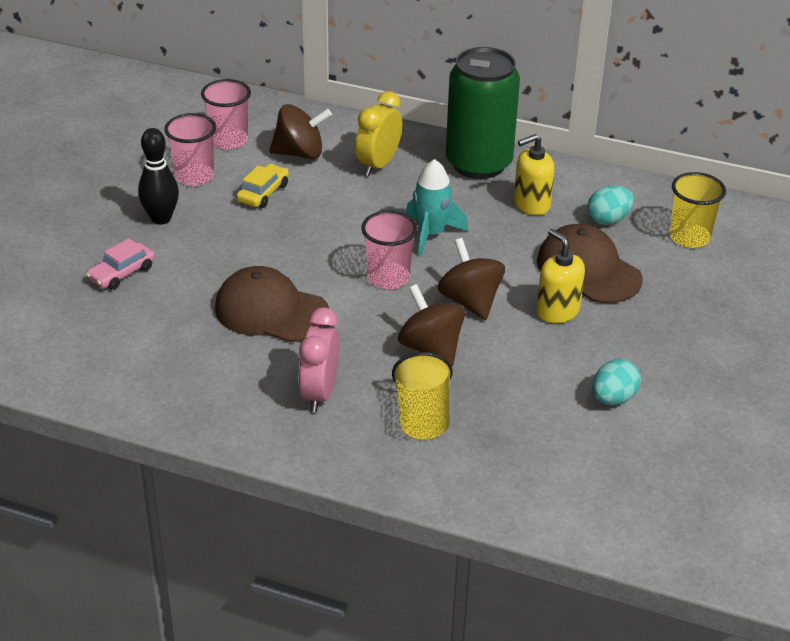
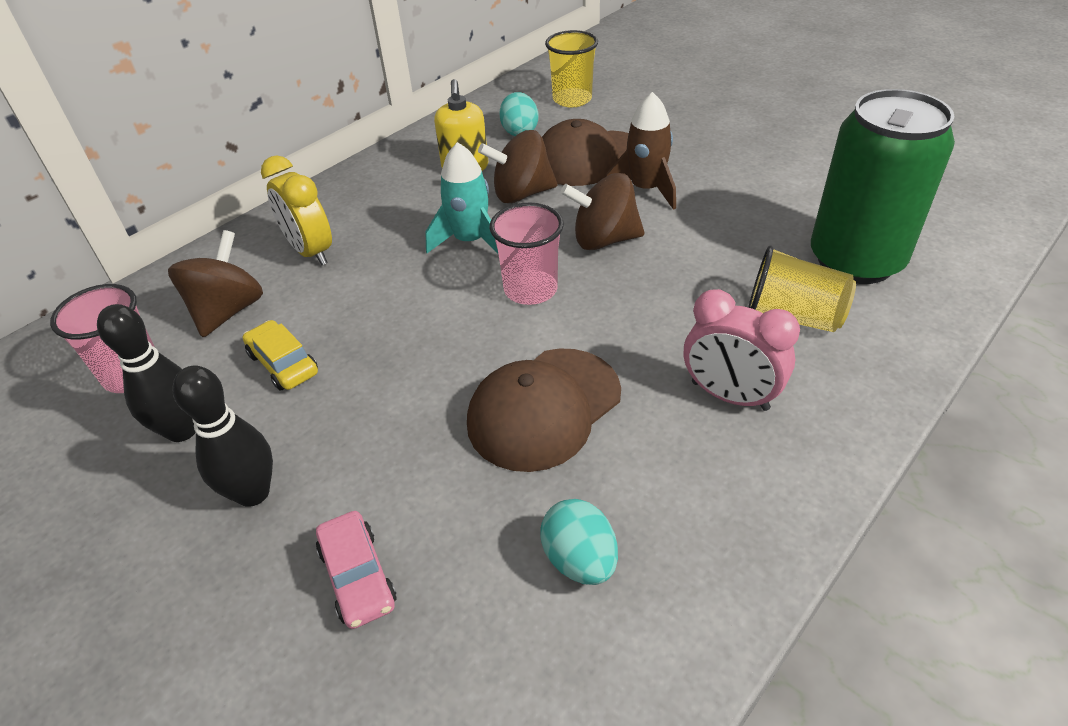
camera: 65 degrees left, 5 degrees up
pink cup [164,113,216,186] -> black bowling pin [97,304,196,442]
brown spinning top [398,284,465,366] -> brown spinning top moved to [478,130,558,203]
green can [446,47,520,179] -> green can moved to [811,89,955,284]
yellow soap dispenser [537,229,585,323] -> brown rocket [606,92,676,210]
turquoise egg [592,359,641,405] -> turquoise egg moved to [540,499,618,585]

